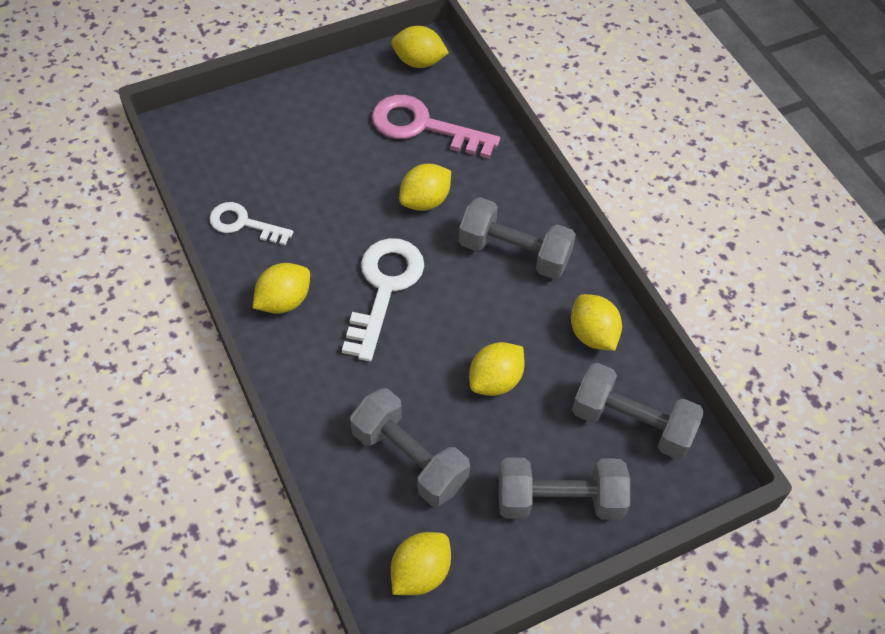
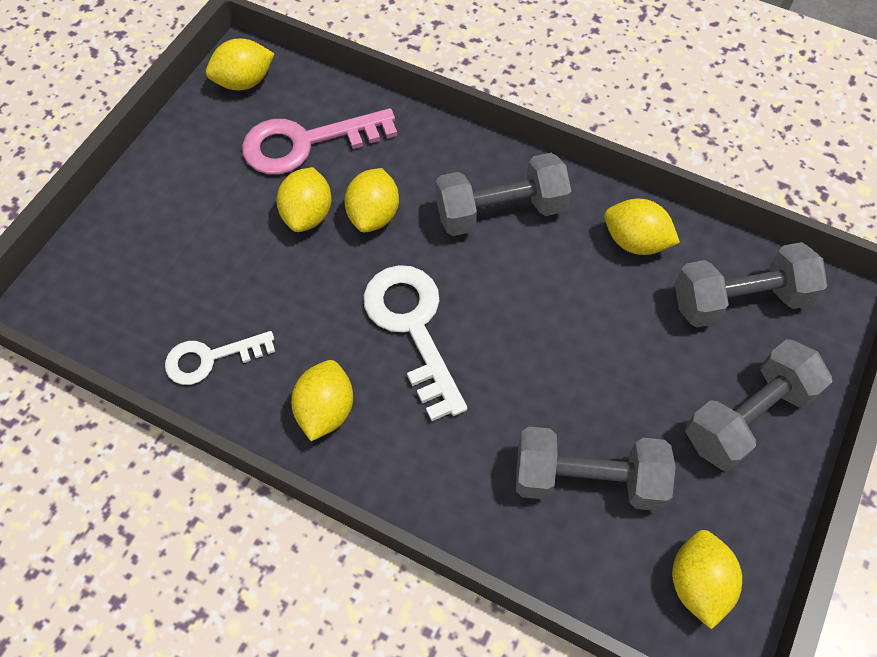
camera: 35 degrees left, 5 degrees up
yellow lemon [469,342,525,396] -> yellow lemon moved to [277,167,331,232]

